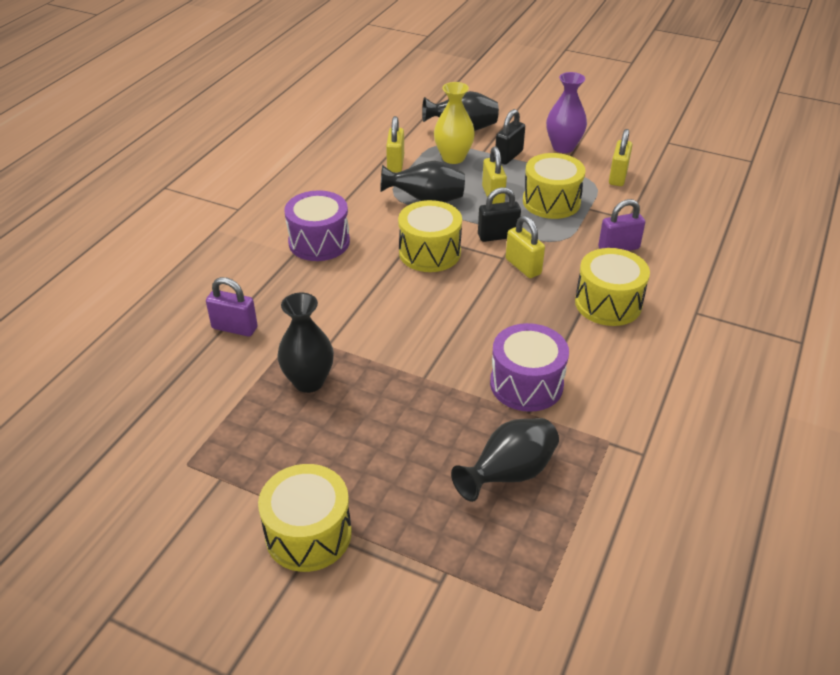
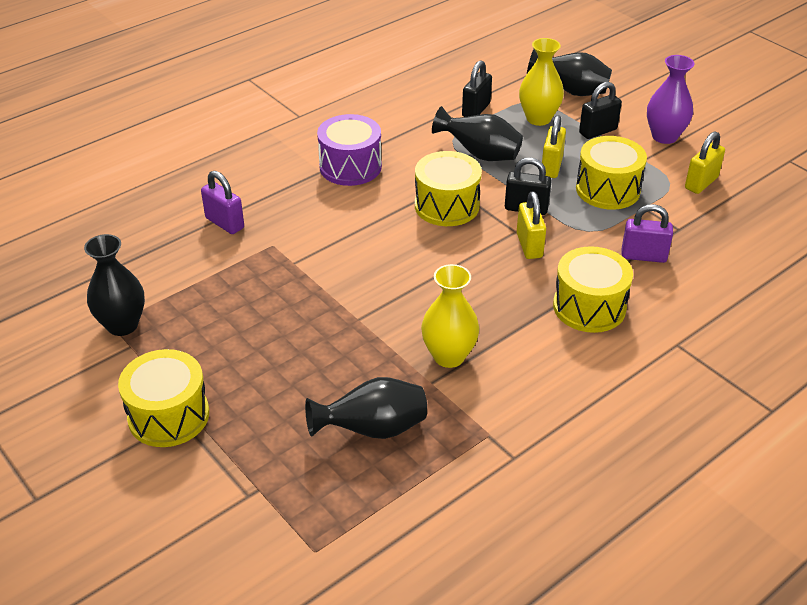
camera: 25 degrees right, 0 degrees up
black vase [277,293,334,393] -> black vase moved to [84,234,145,336]
yellow padlock [386,116,404,173] -> black padlock [462,60,492,117]
purple drum [490,323,569,412] -> yellow vase [421,264,479,368]

